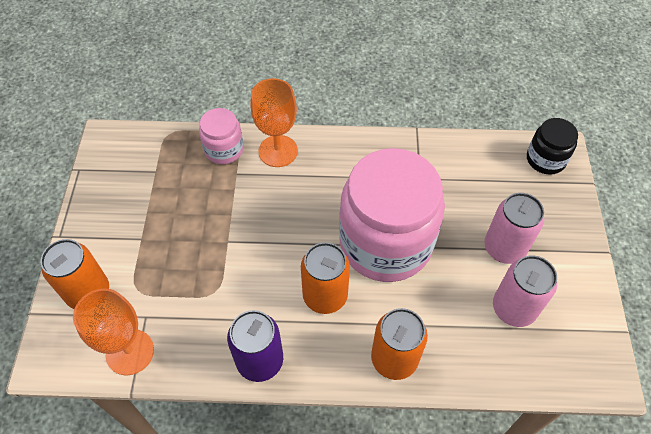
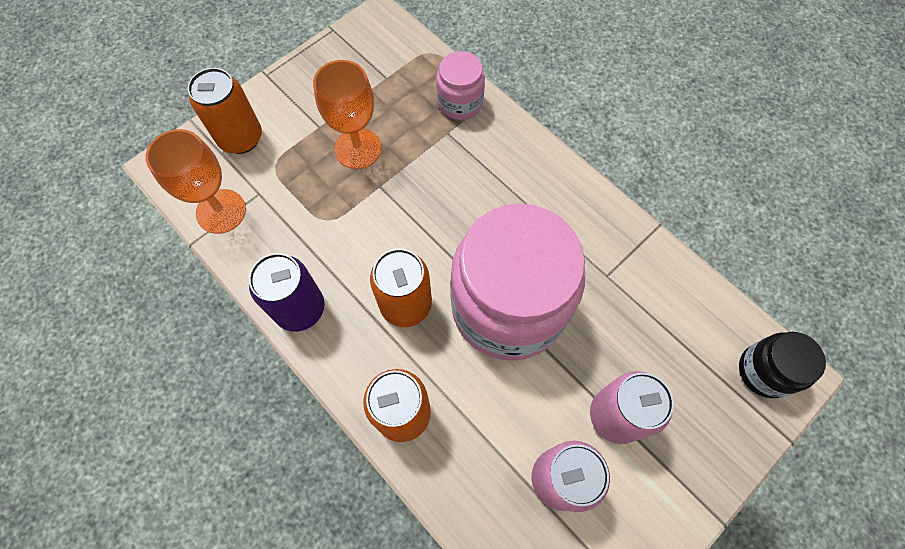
camera: 45 degrees right, 10 degrees up
orange goblet [250,78,298,167] -> orange goblet moved to [313,60,381,169]

